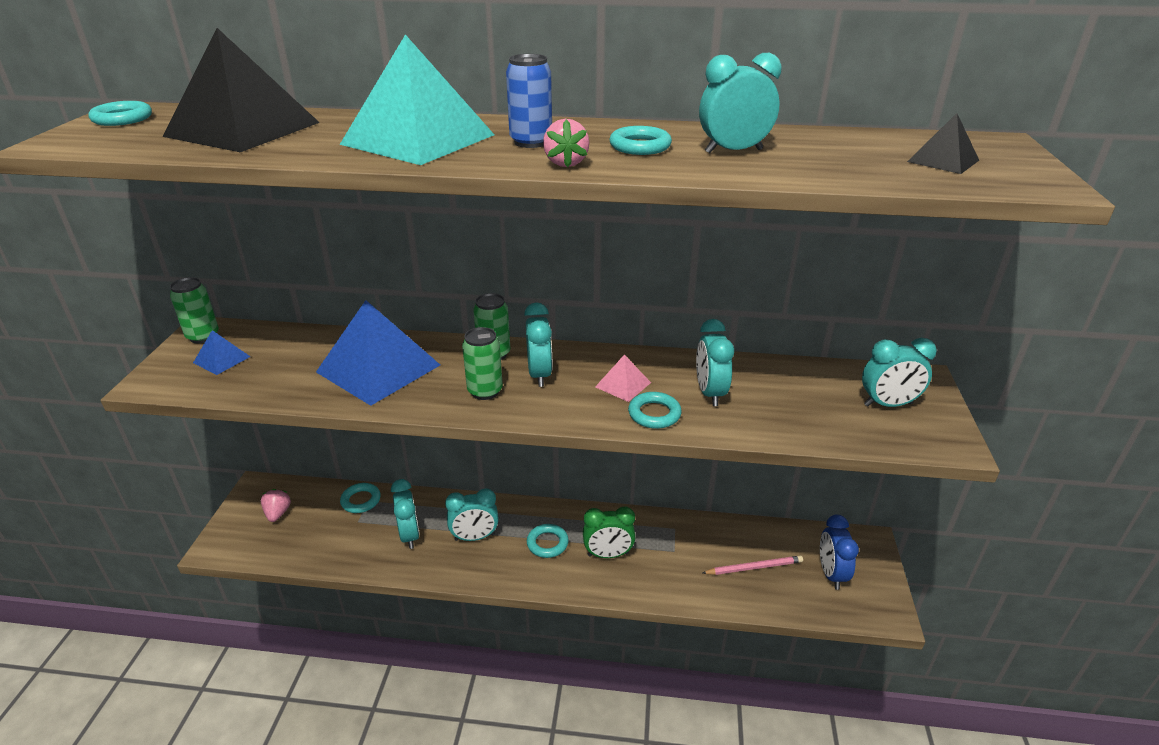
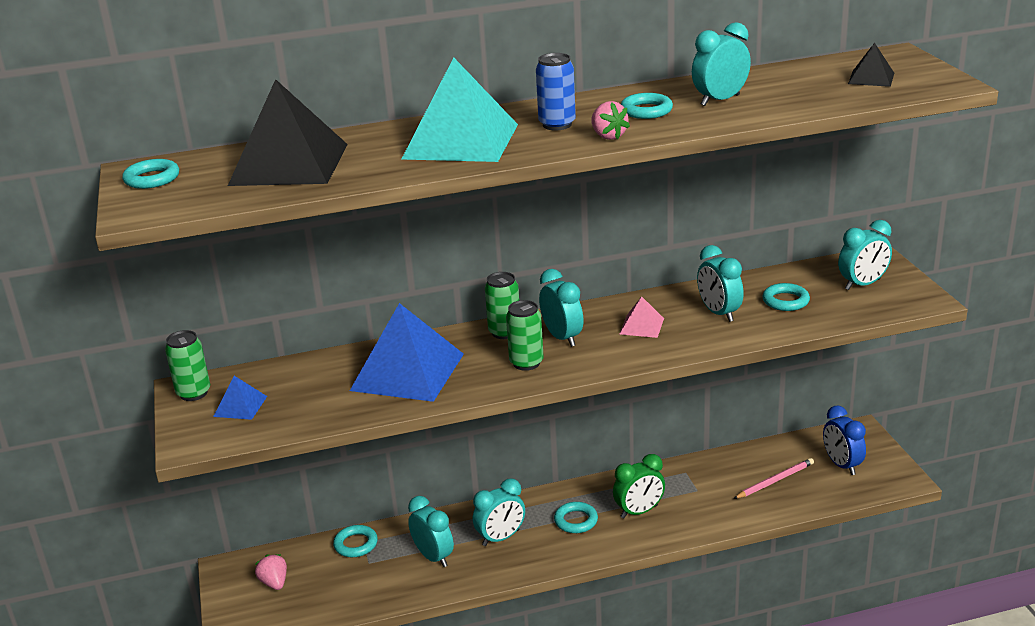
camera: 20 degrees left, 5 degrees down
turquoise ring [628,392,682,429] -> turquoise ring moved to [762,283,810,311]

